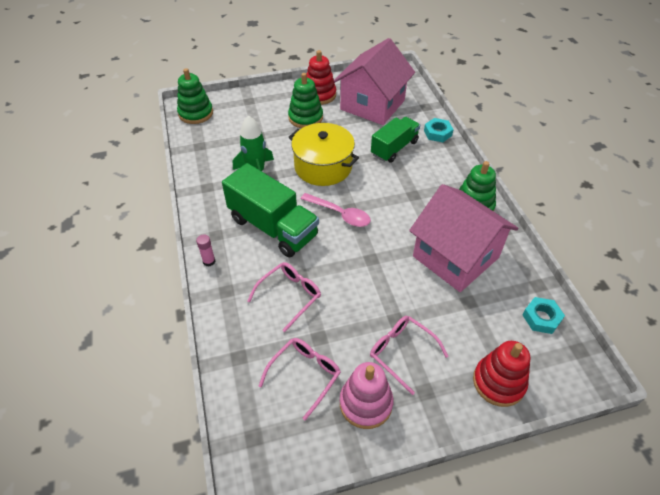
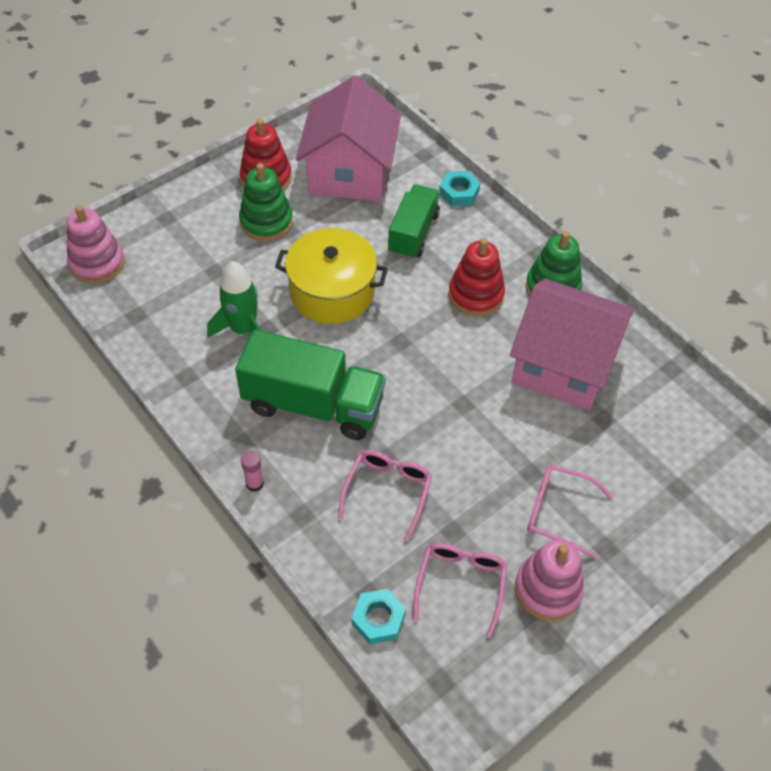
camera: 25 degrees left, 5 degrees up
green stacking toy [177,68,213,124] -> pink stacking toy [67,205,125,284]
pink spoon [301,193,371,227] -> none
red stacking toy [473,341,530,407] -> red stacking toy moved to [449,238,505,316]
turquoise nut [522,297,565,334] -> turquoise nut moved to [352,589,406,644]

